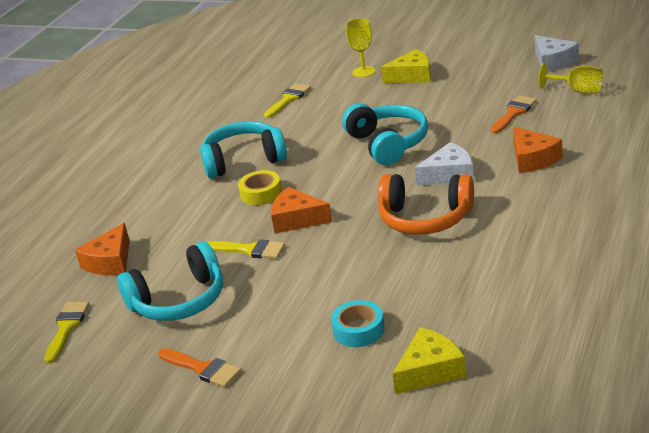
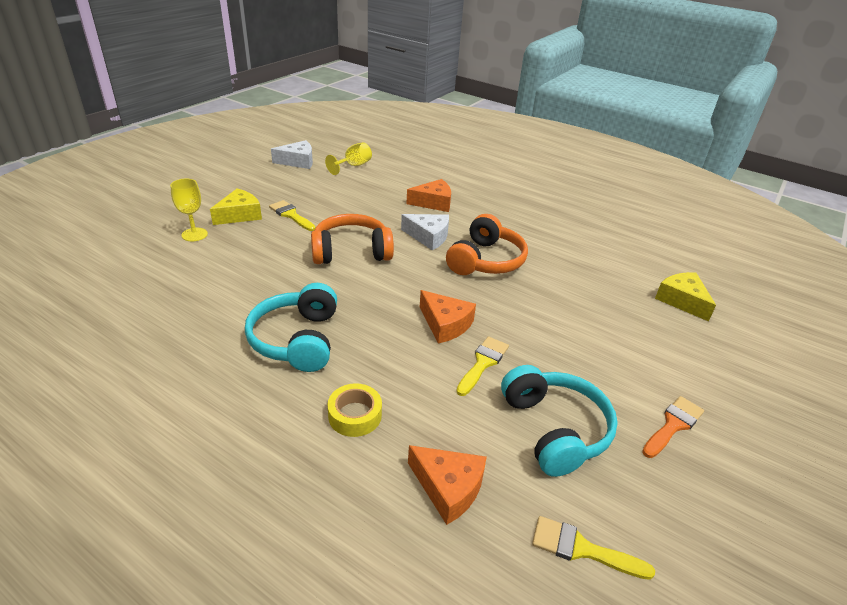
camera: 85 degrees left, 5 degrees up
yellow tape [238,170,282,205] -> yellow tape moved to [327,383,382,437]
yellow brush [264,83,311,118] -> yellow brush moved to [269,200,316,231]
orange cheese [271,187,332,234] -> orange cheese turned 75 degrees counterclockwise [420,290,476,344]
turquoise tape [331,300,385,347] -> none
turquoise headphones [342,103,428,165] -> orange headphones [311,214,394,264]
yellow cheese [381,49,431,83] -> yellow cheese turned 45 degrees clockwise [210,188,262,225]
white cheese [415,142,474,186] -> white cheese turned 120 degrees clockwise [401,214,449,250]
orange brush [491,95,537,133] -> none

